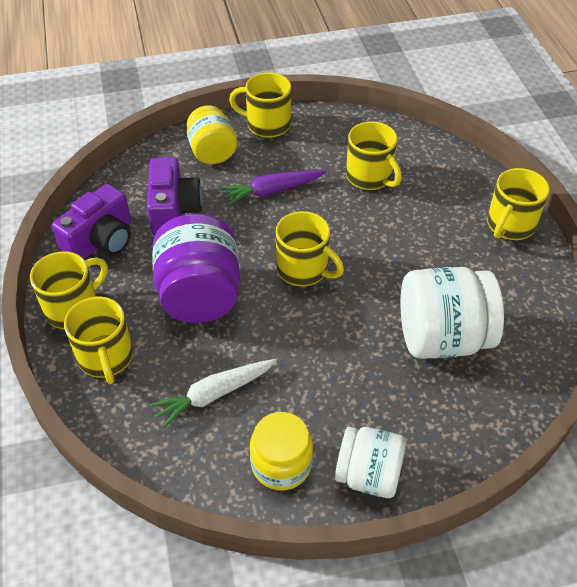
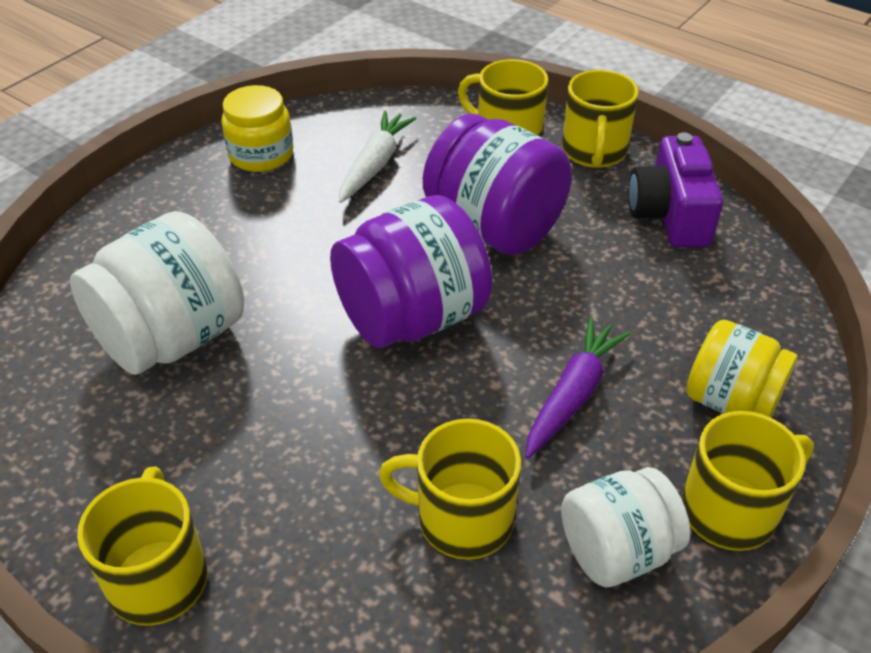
camera: 140 degrees right, 5 degrees down
purple camera [147,157,203,235] -> none
yellow mug [276,211,344,286] -> purple jar [330,195,493,348]
white jar [335,426,406,498] -> white jar moved to [561,467,690,587]

